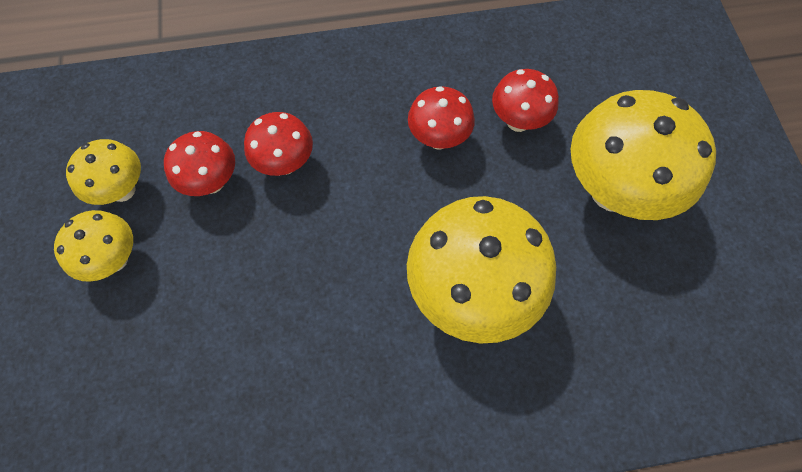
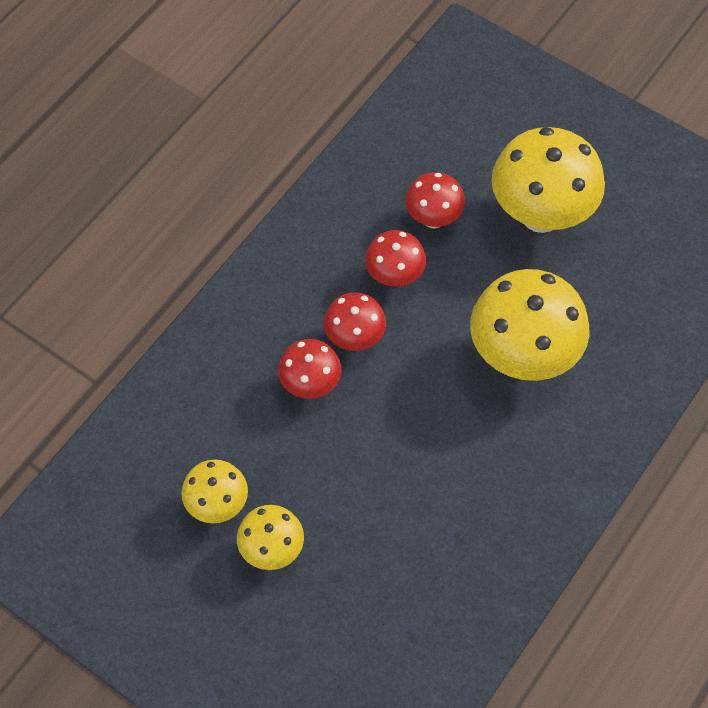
camera: 45 degrees left, 5 degrees down
red mushroom [164,131,235,196] -> red mushroom moved to [323,292,386,351]

